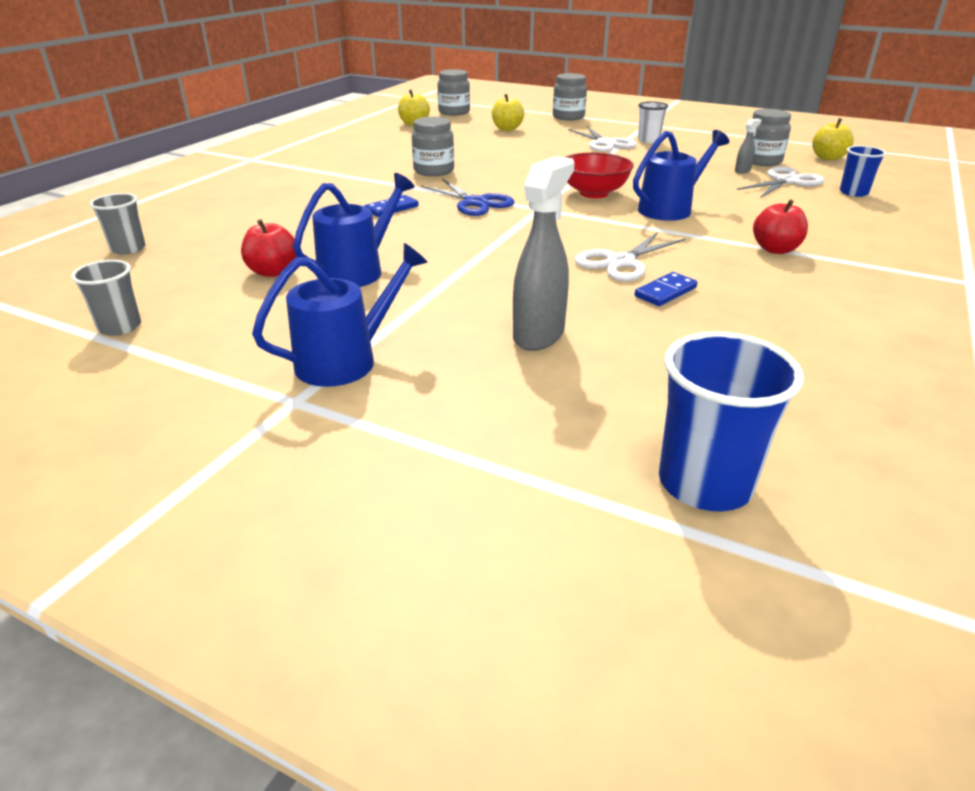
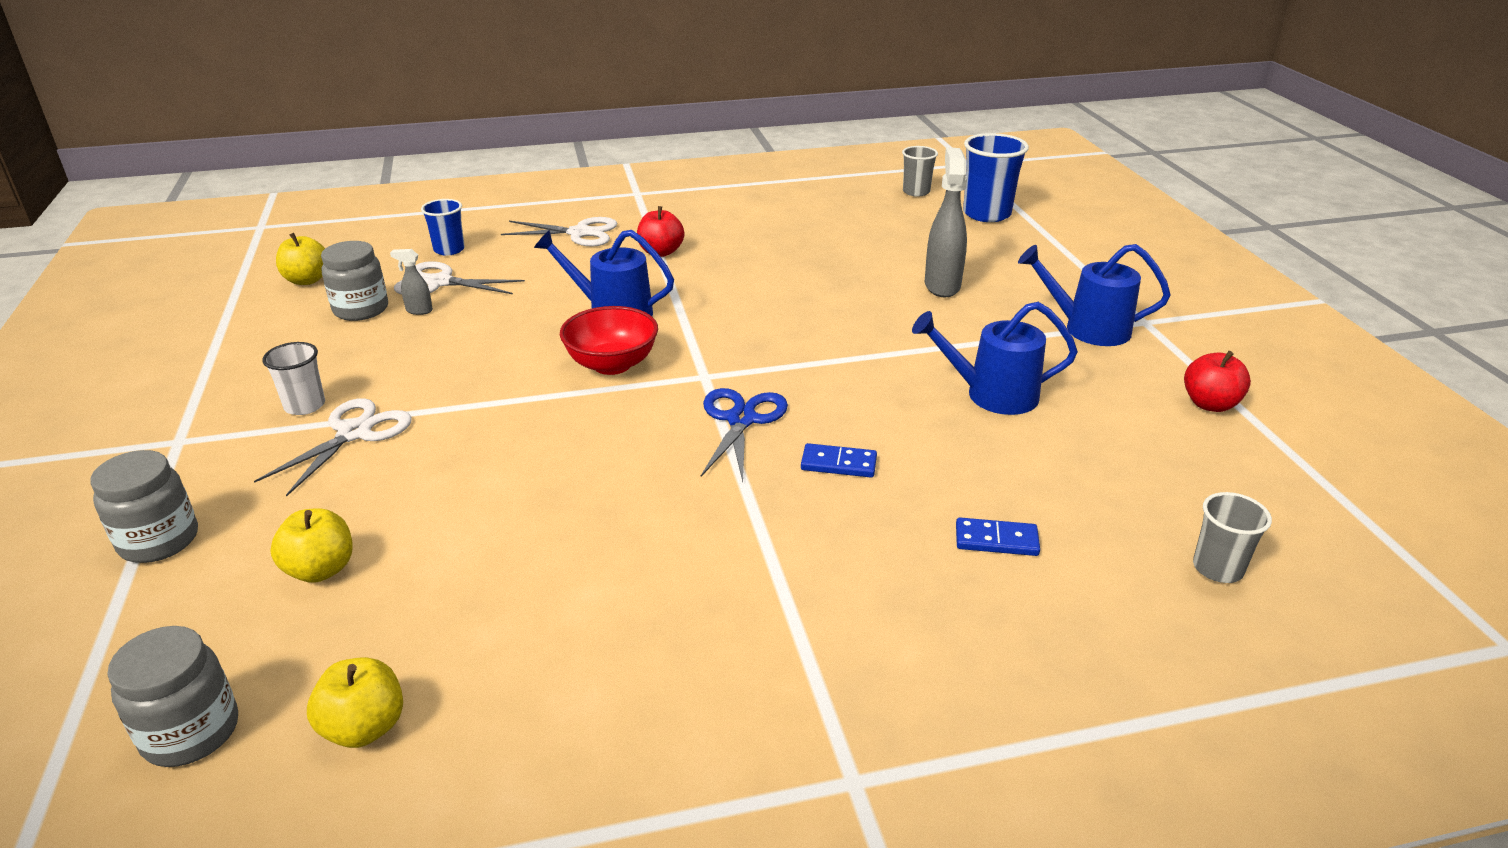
camera: 130 degrees left, 0 degrees up
grey cup [71,260,141,336] -> grey cup moved to [902,146,938,197]
red apple [241,219,296,277] -> red apple moved to [1184,351,1251,412]
grey jar [412,117,454,176] -> none
grey spray bottle [513,156,574,351] -> grey spray bottle turned 105 degrees clockwise [925,148,967,297]
white scissors [575,232,685,281] -> white scissors moved to [501,217,617,247]
blue domino [635,272,698,306] -> blue domino moved to [956,517,1040,556]

